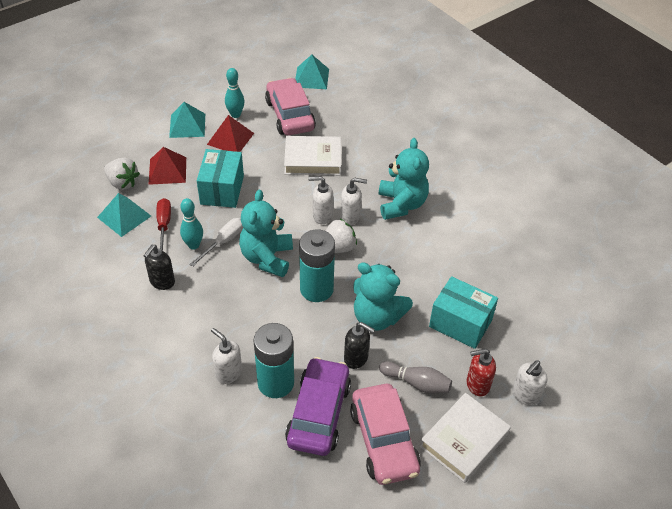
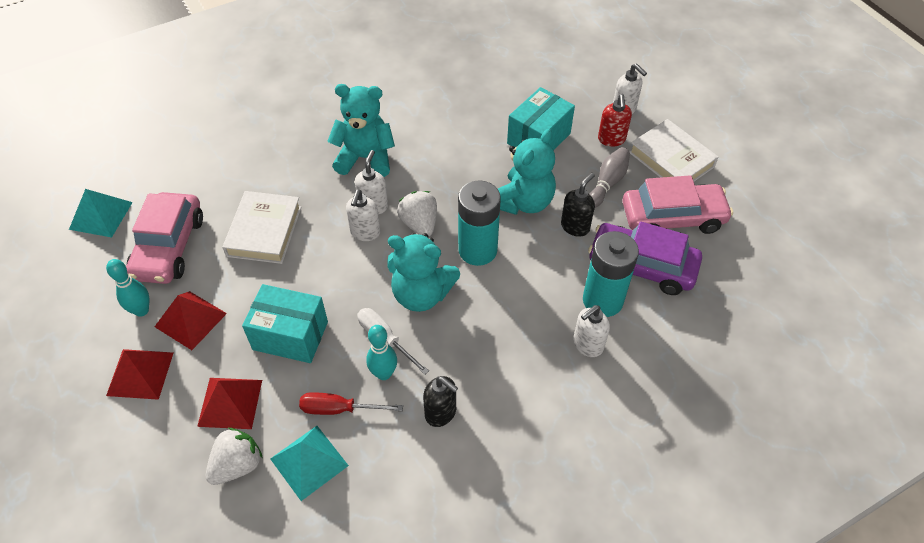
camera: 80 degrees left, 5 degrees up
turquoise pyramid [169,102,205,138] -> red pyramid [106,349,173,400]
pink car [265,78,316,135] -> pink car turned 75 degrees counterclockwise [126,192,203,284]

